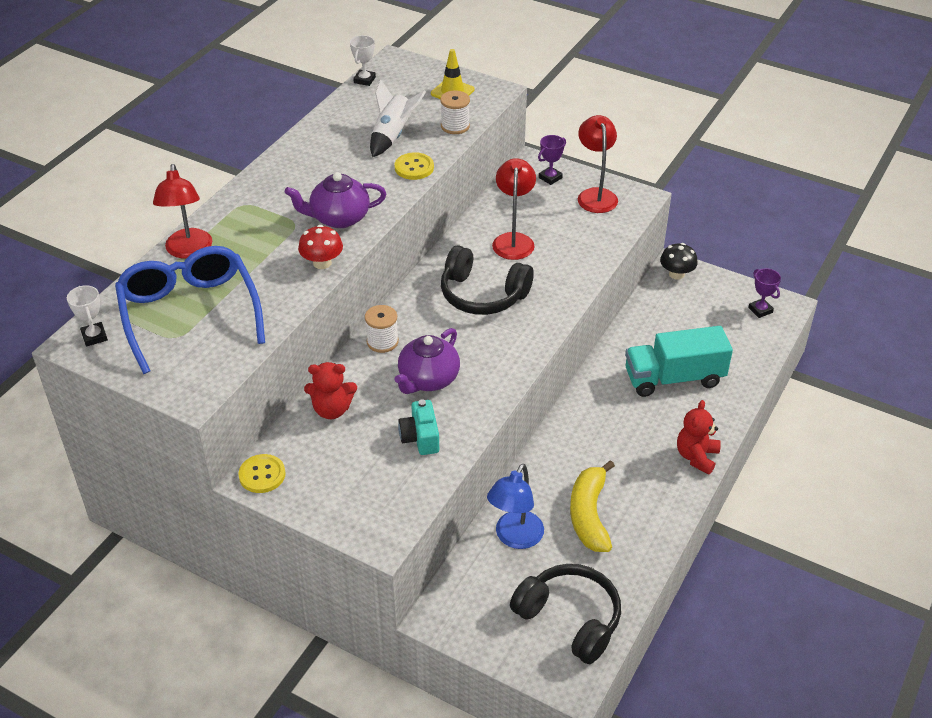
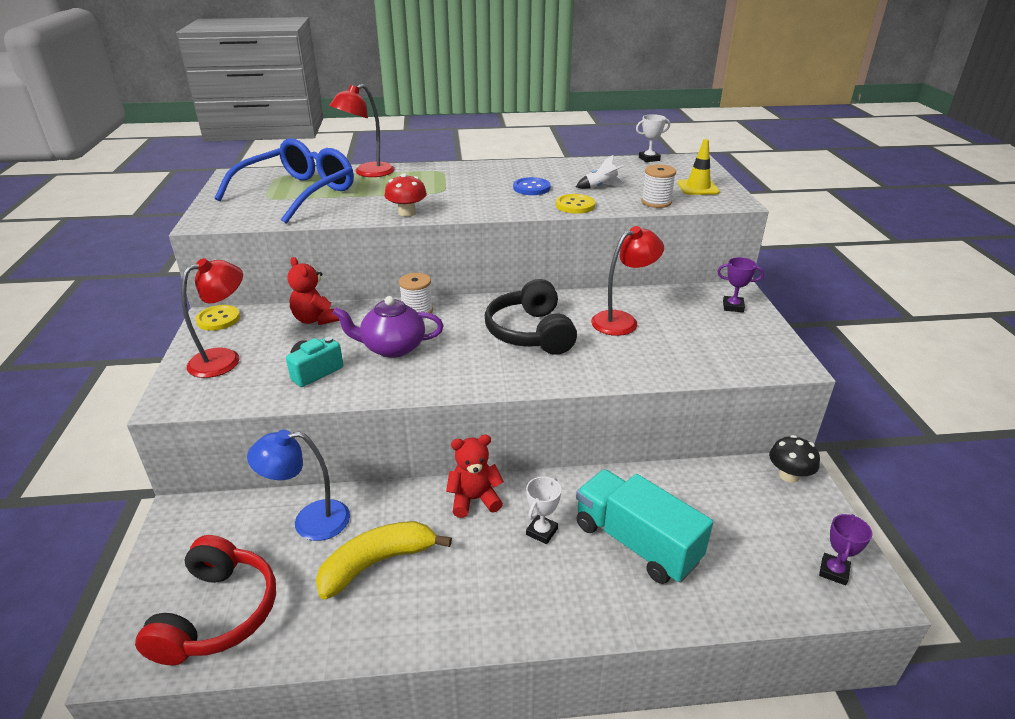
camera: 55 degrees right, 10 degrees down
white trophy [67,285,108,346] -> white trophy moved to [526,477,561,544]
purple teapot [285,172,386,228] -> none
white rocket [370,79,426,157] -> white rocket [576,155,624,189], size x0.62
black headphones [510,564,621,664] -> red headphones [135,535,276,665]
red lamp [578,115,618,213] -> red lamp moved to [181,258,243,378]
red teddy bear [677,400,721,474] -> red teddy bear moved to [446,435,504,518]
none -> blue button [513,177,551,195]

